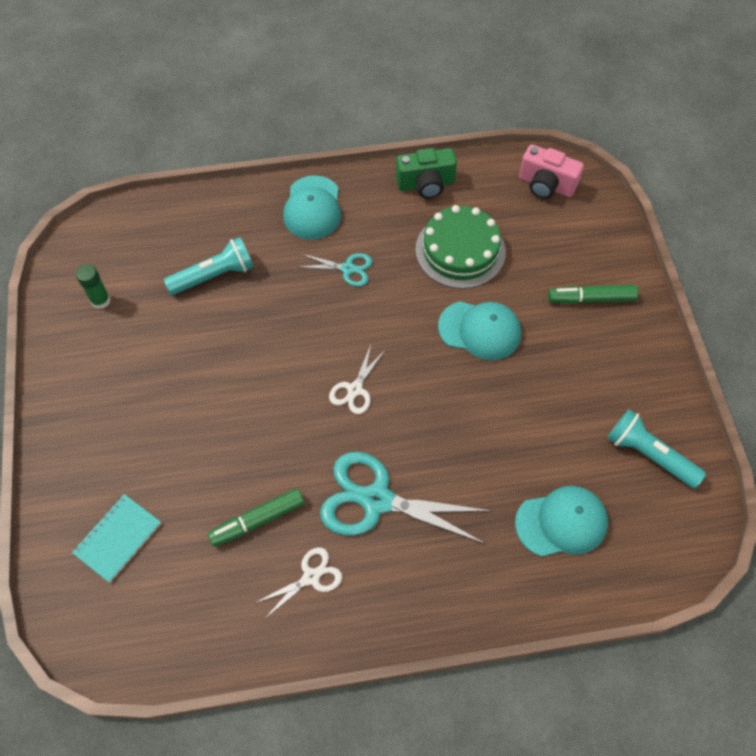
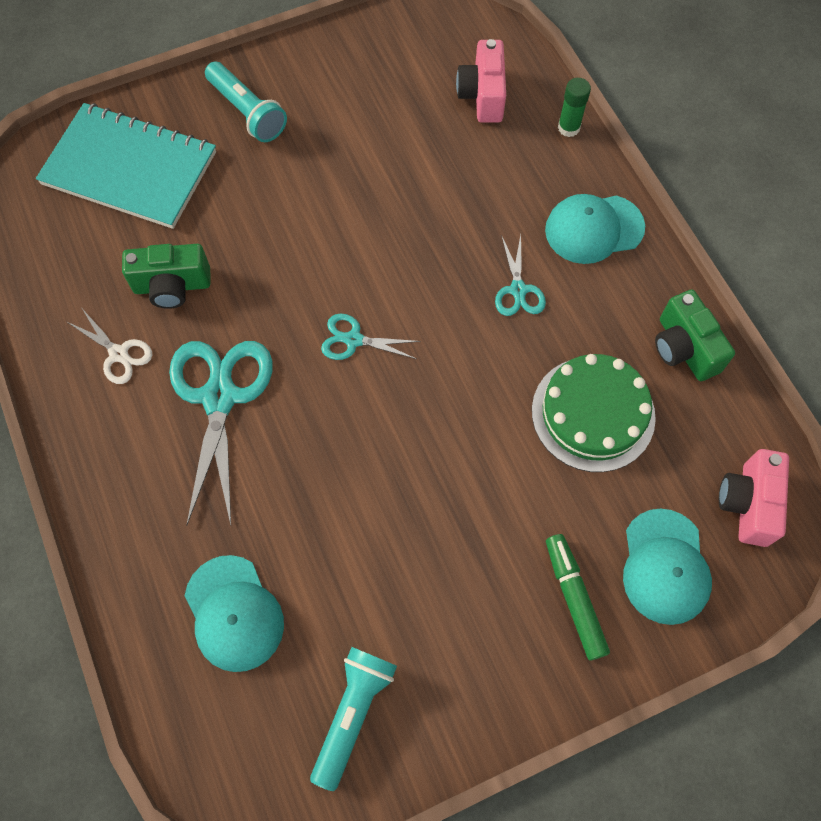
camera: 75 degrees right, 5 degrees up
turquoise notebook [72,494,161,582] -> turquoise notebook [36,103,216,229], size x1.91
green glue stick [76,264,111,309] -> green glue stick moved to [558,78,591,137]
turquoise flashlight [164,237,254,295] -> turquoise flashlight moved to [205,62,287,142]
green marker [208,488,305,547] -> green camera [122,244,211,309]
white scissors [329,345,386,414] -> turquoise scissors [321,314,421,360]
turquoise cap [438,301,521,360] -> turquoise cap moved to [623,509,712,625]
none -> pink camera [456,39,506,123]

